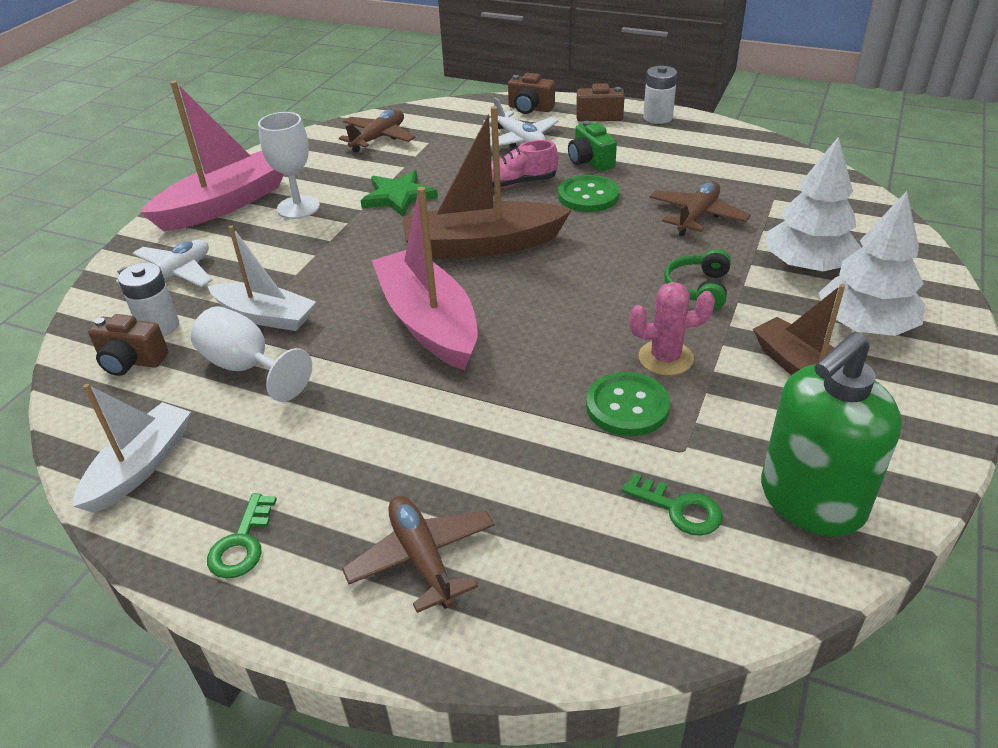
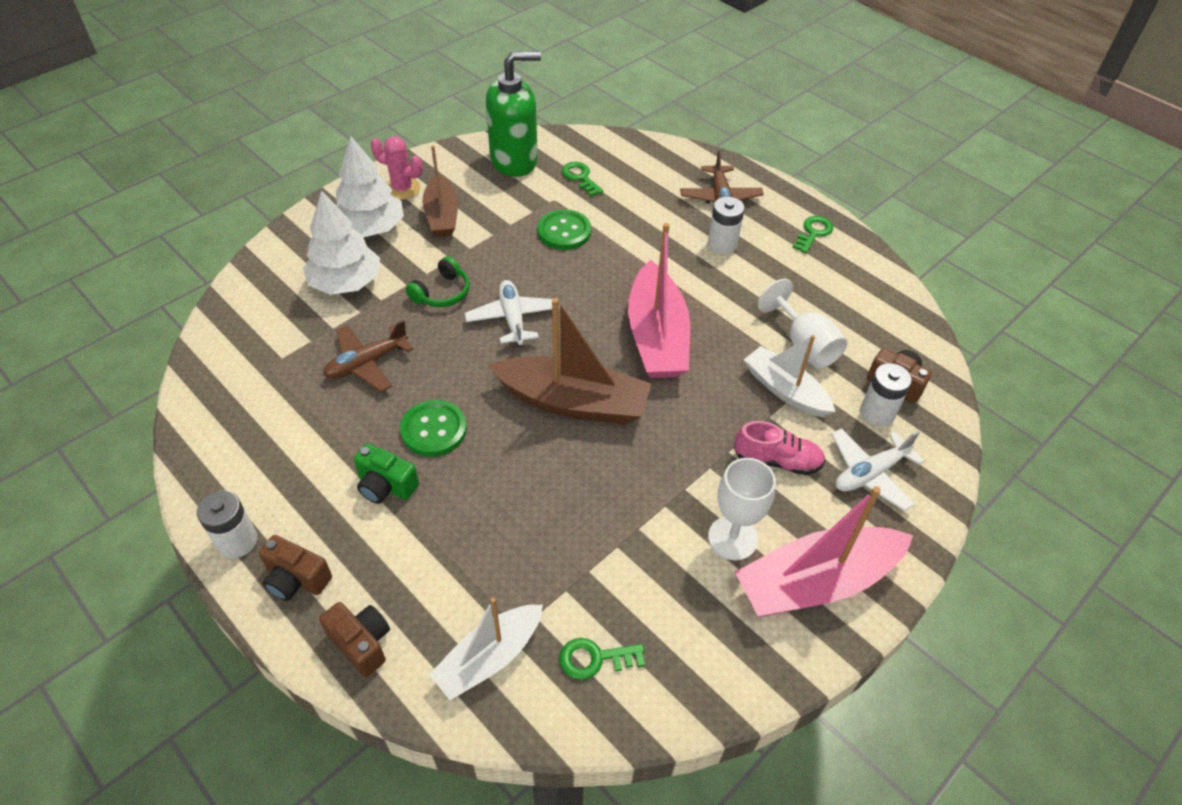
camera: 160 degrees left, 10 degrees up
white boat [73,384,191,513] -> white boat moved to [429,597,543,700]
brown plane [339,110,416,153] -> green key [559,638,645,680]
green star [361,170,438,217] -> none
white plane [483,98,558,148] -> white plane moved to [465,280,560,347]
pink shoe [491,140,558,188] -> pink shoe moved to [734,421,826,475]
green camera [568,121,617,171] -> green camera turned 120 degrees clockwise [354,443,419,504]
pink cactus [629,282,715,376] -> pink cactus moved to [371,136,423,200]
none -> white battery [708,197,745,254]

